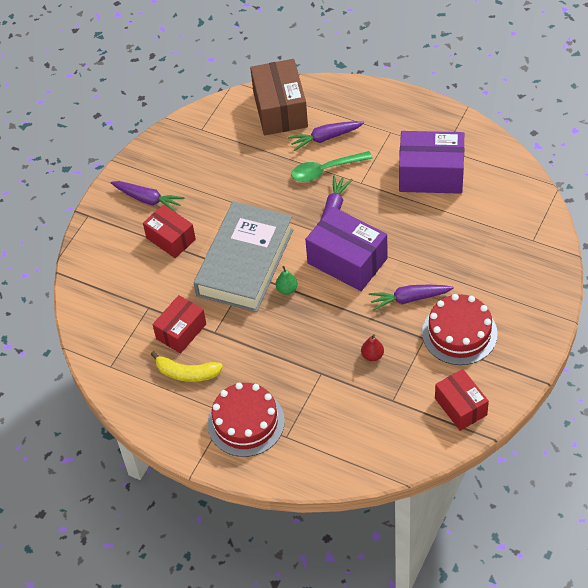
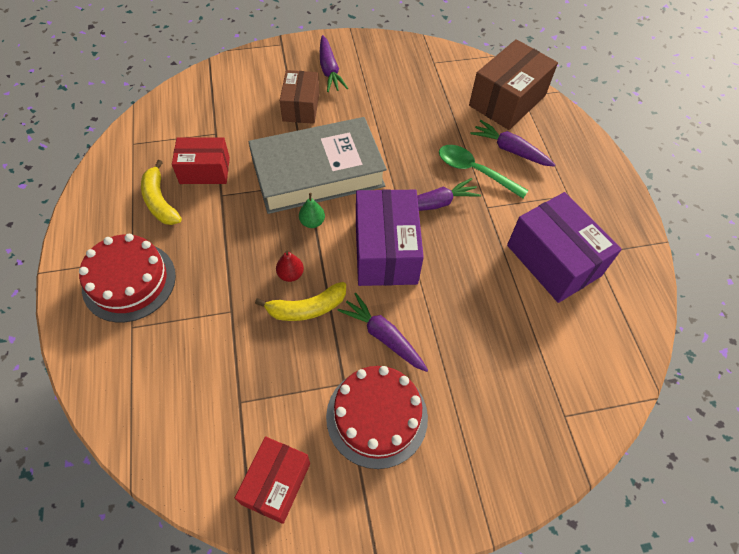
camera: 45 degrees right, 5 degrees up
red box [143,204,196,258] -> brown box [280,70,319,124]
red pear [361,334,384,361] -> red pear moved to [276,251,304,282]
none -> yellow banana [255,282,346,321]

